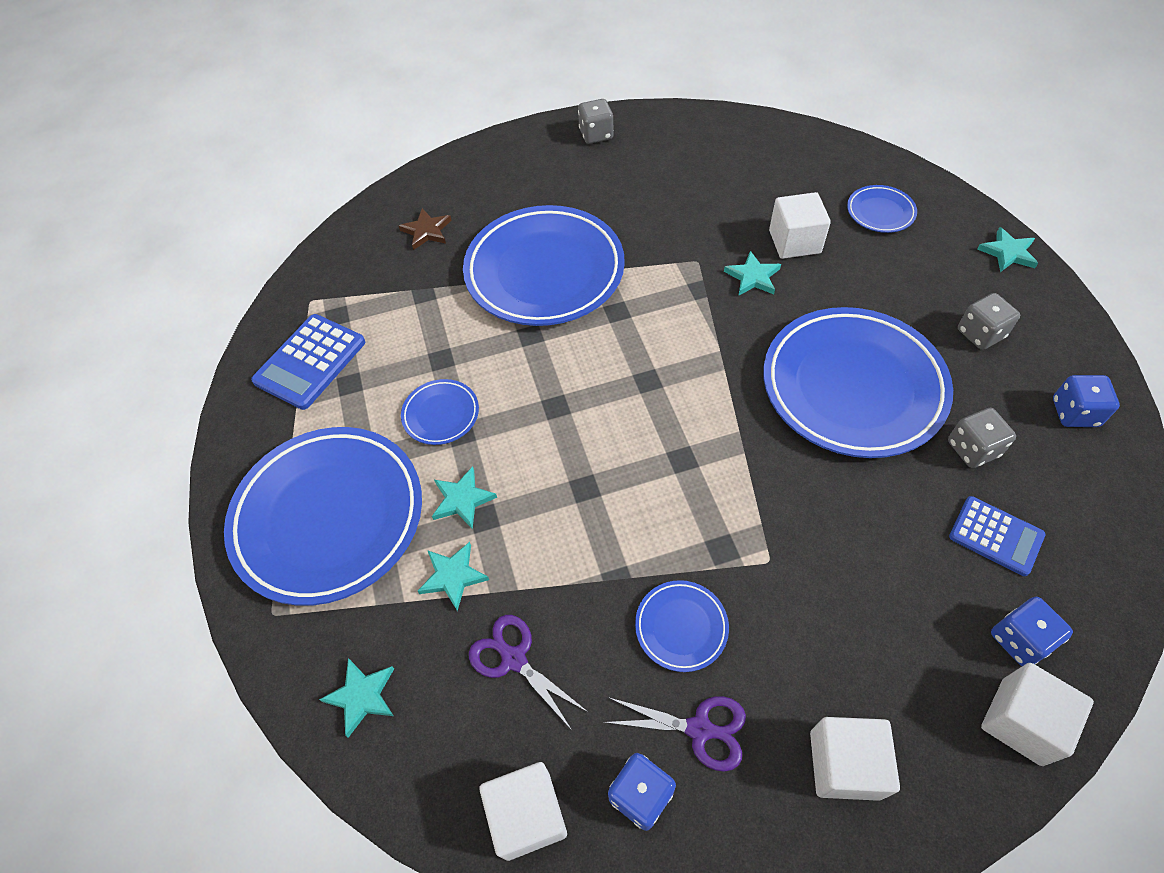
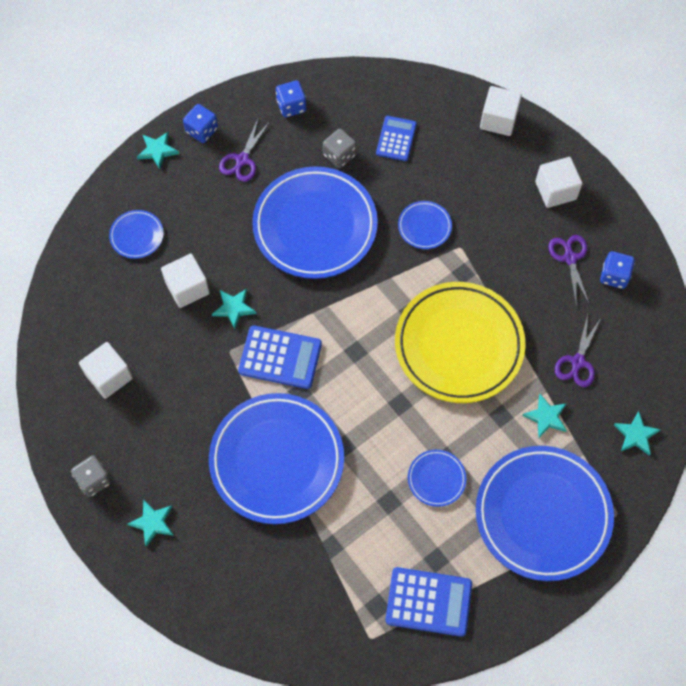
camera: 115 degrees left, 10 degrees up
brown star [399,208,452,250] -> none
turquoise star [432,467,497,529] -> turquoise star moved to [127,500,173,547]
white cube [480,762,567,861] -> white cube moved to [79,342,133,399]
blue plate [635,580,729,672] -> blue plate moved to [398,201,452,249]
grey dice [958,293,1020,350] -> purple scissors [219,119,269,182]
blue dice [991,597,1073,666] -> blue dice moved to [183,104,218,143]
none -> blue calculator [238,325,322,389]
none -> yellow plate [395,282,526,403]

